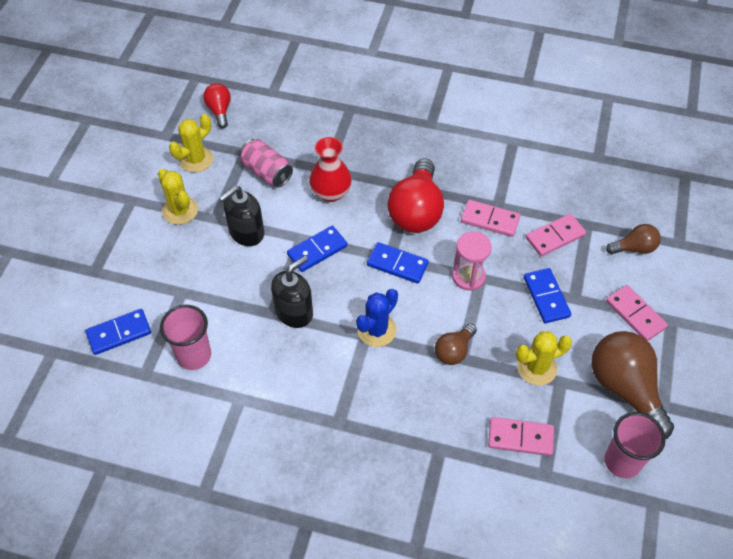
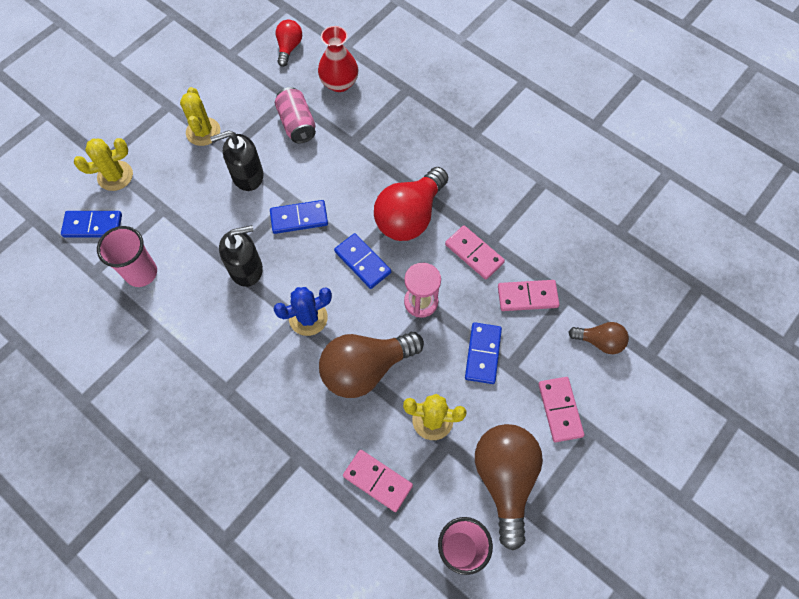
camera: 25 degrees right, 10 degrees up
yellow cactus [169,114,213,173] -> yellow cactus moved to [74,138,133,191]
red vase [309,137,352,202] -> red vase moved to [318,26,358,92]
brown light bulb [435,324,477,365] -> brown light bulb [319,332,424,398], size x1.90

